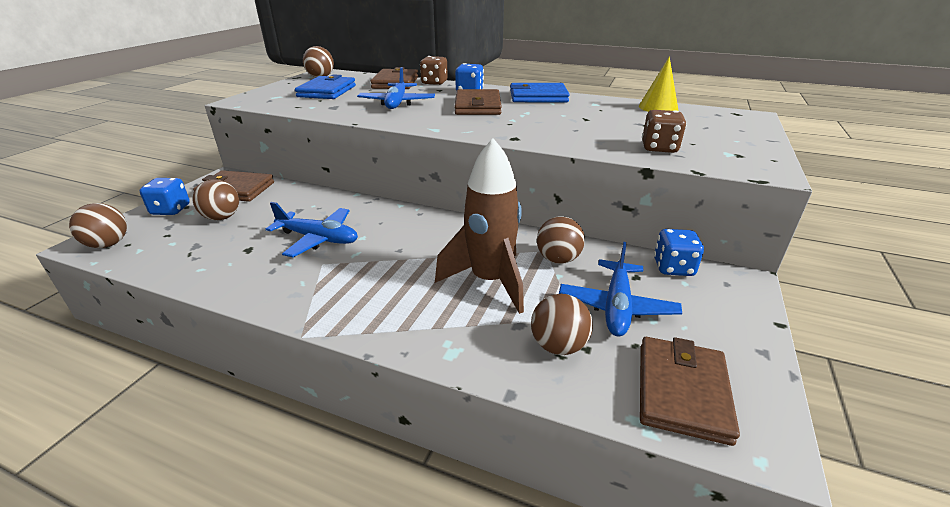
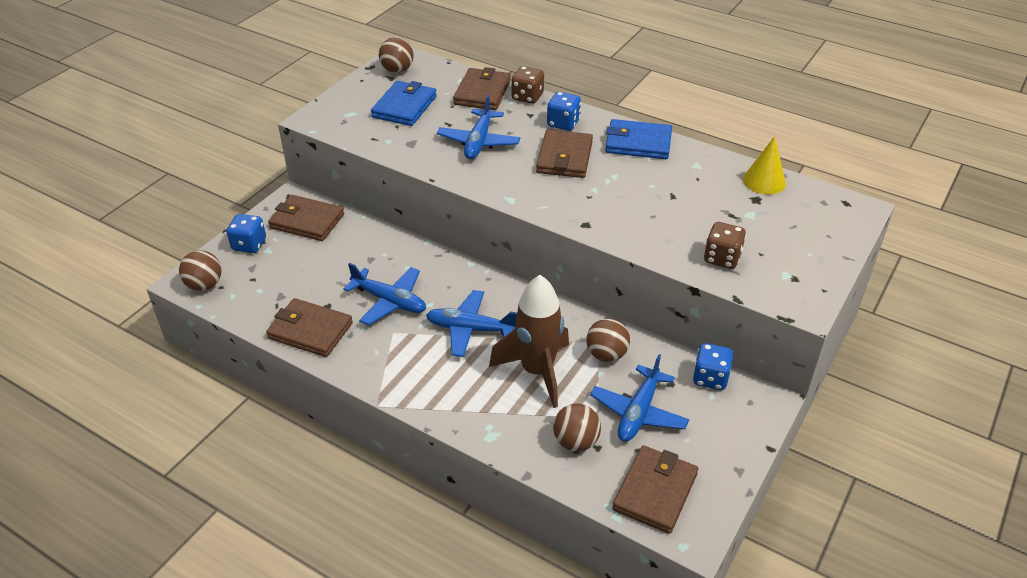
camera: 10 degrees right, 10 degrees up
brown ball [193,179,239,220] -> none
none -> brown wallet [266,298,353,357]
none -> blue plane [426,290,517,357]

